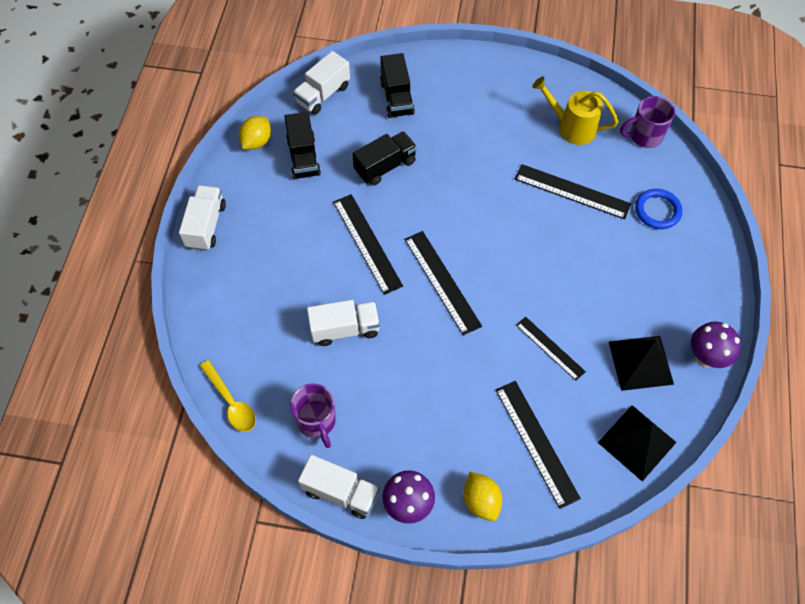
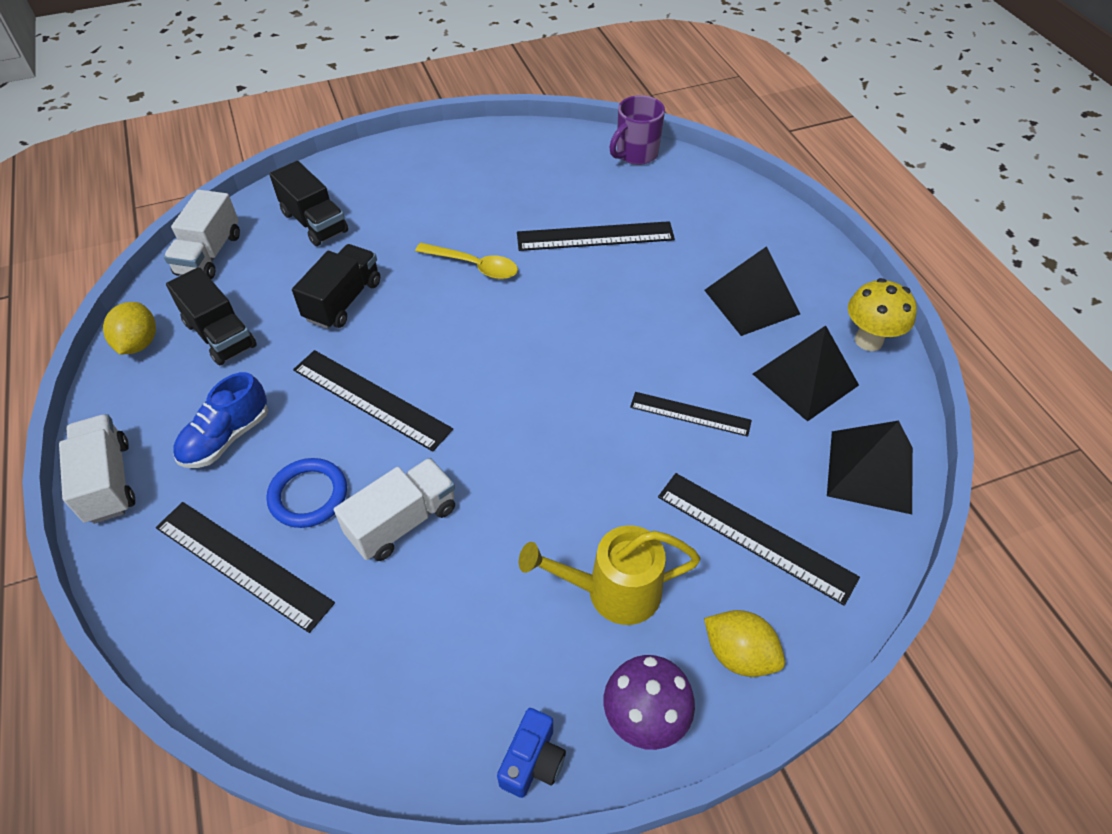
camera: 30 degrees left, 10 degrees down
yellow spoon [200,360,256,432] -> yellow spoon moved to [415,243,518,279]
purple mug [290,383,336,448] -> none
white truck [298,455,380,519] -> blue camera [497,708,566,798]
black ruler [404,231,482,336] -> black ruler moved to [156,502,335,633]
yellow watering can [532,76,618,145] -> yellow watering can moved to [519,525,701,625]
blue ring [635,189,682,229] -> blue ring moved to [266,458,347,528]
purple mushroom [691,321,741,368] -> yellow mushroom [848,278,917,351]
none -> blue shoe [173,372,268,468]
none -> black pyramid [704,246,800,336]

